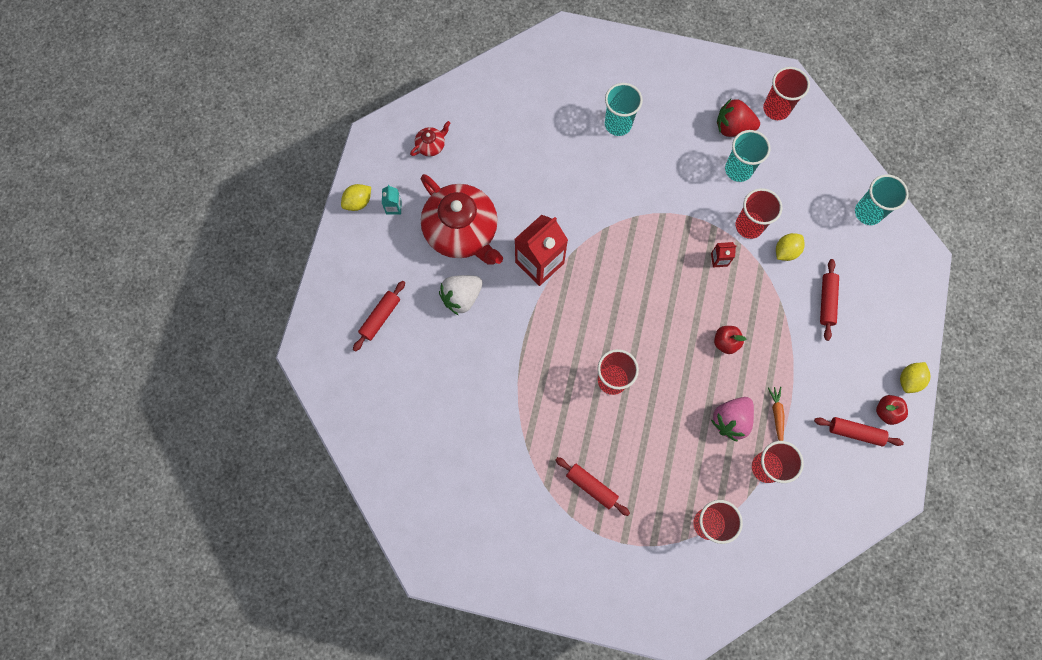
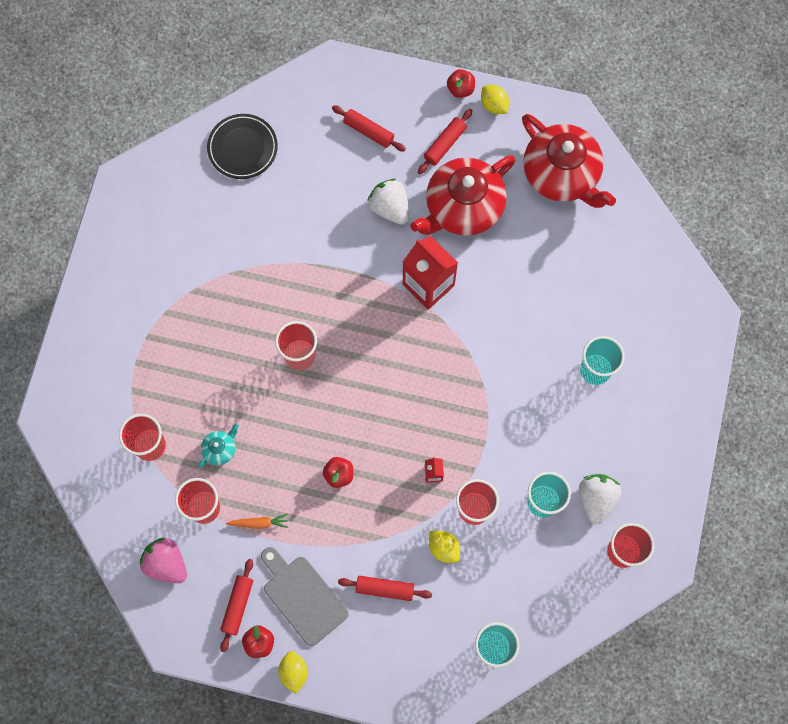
camera: 90 degrees right, 0 degrees up
turquoise carton [382,185,402,215] -> none
red teapot [410,121,450,157] -> red teapot [522,114,616,208], size x2.43
red rolling pin [556,457,630,516] -> red rolling pin moved to [418,109,473,174]
pink strawberry [711,397,754,442] -> pink strawberry moved to [140,538,187,583]
red strawberry [717,99,760,137] -> white strawberry [579,474,622,524]
yellow lemon [900,362,931,393] -> yellow lemon turned 45 degrees clockwise [278,651,308,694]
none -> turquoise teapot [198,423,239,468]
none -> black plate [207,114,278,179]
none -> grey cutting board [261,547,349,646]
none -> red apple [447,69,475,98]

